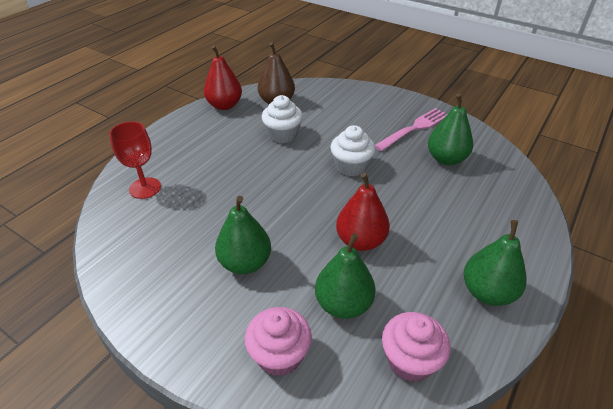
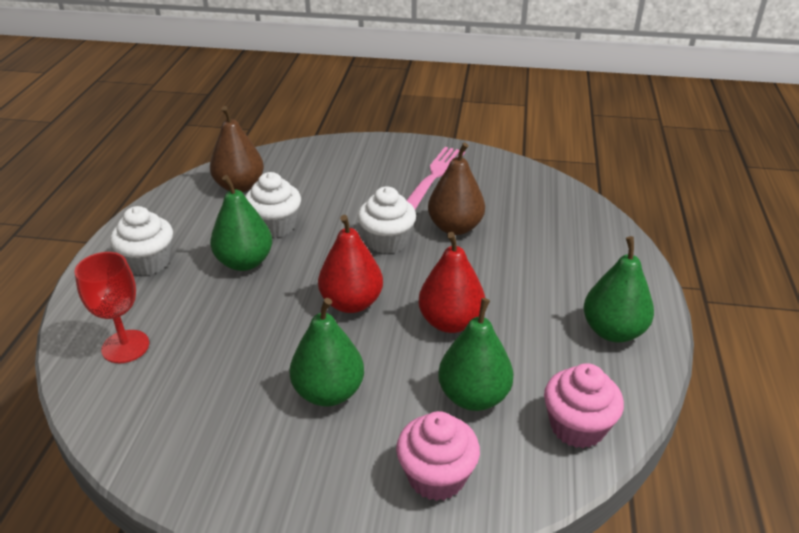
camera: 25 degrees left, 5 degrees down
red pear [204,45,242,110] -> red pear moved to [318,215,383,313]
green pear [428,94,473,165] -> green pear moved to [210,175,272,271]
none -> white cupcake [110,206,173,276]
none -> brown pear [428,143,485,235]

